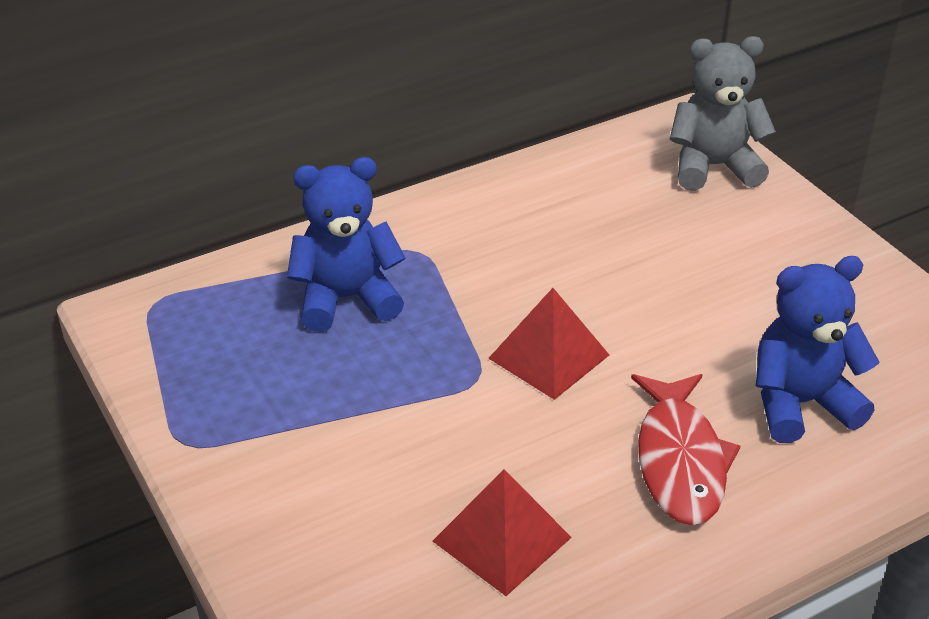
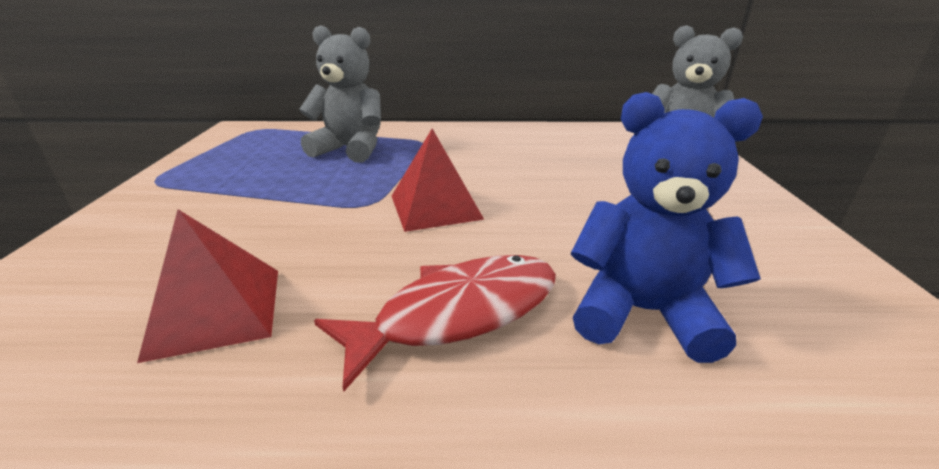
camera: 30 degrees right, 10 degrees down
blue teddy bear [287,157,405,332] -> grey teddy bear [299,25,381,163]
red fish [631,374,740,525] -> red fish turned 150 degrees counterclockwise [314,255,556,392]

